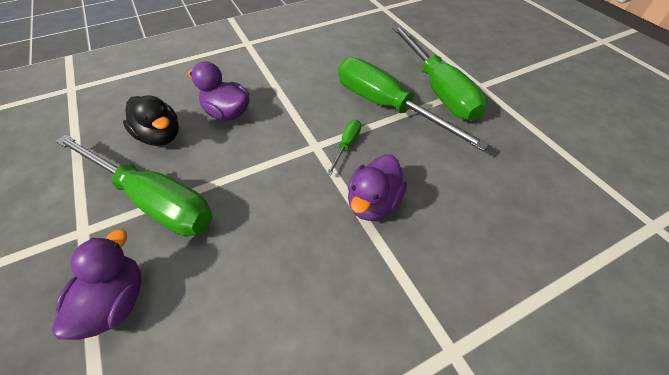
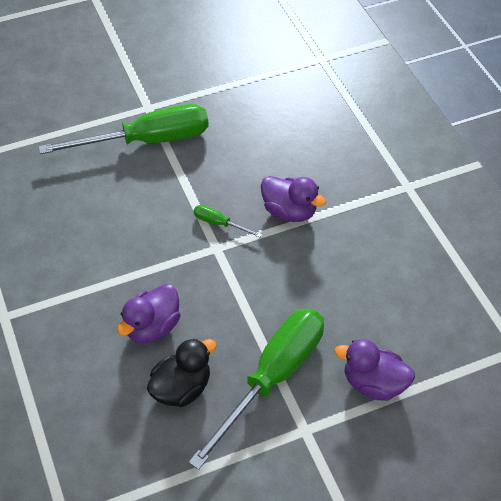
camera: 85 degrees left, 0 degrees up
green screwdriver [338,57,490,151] -> none

